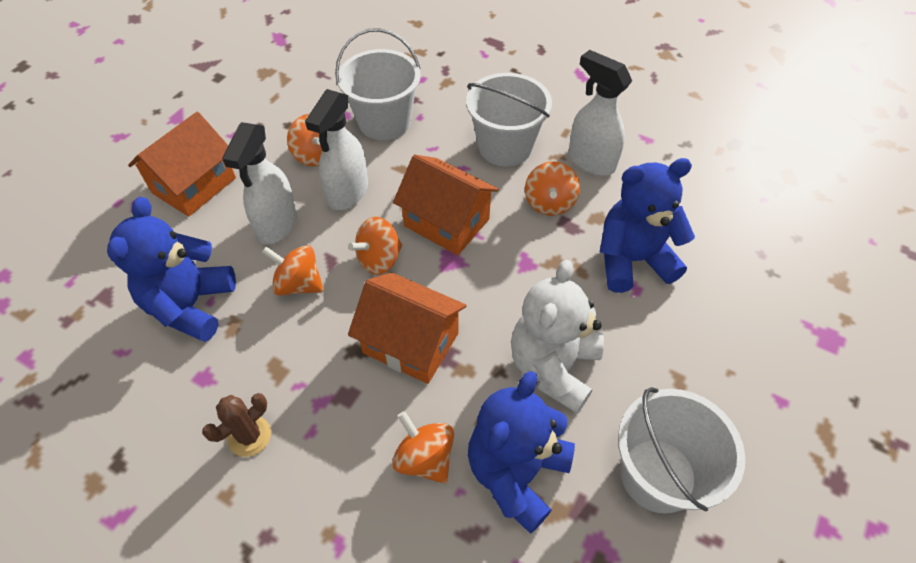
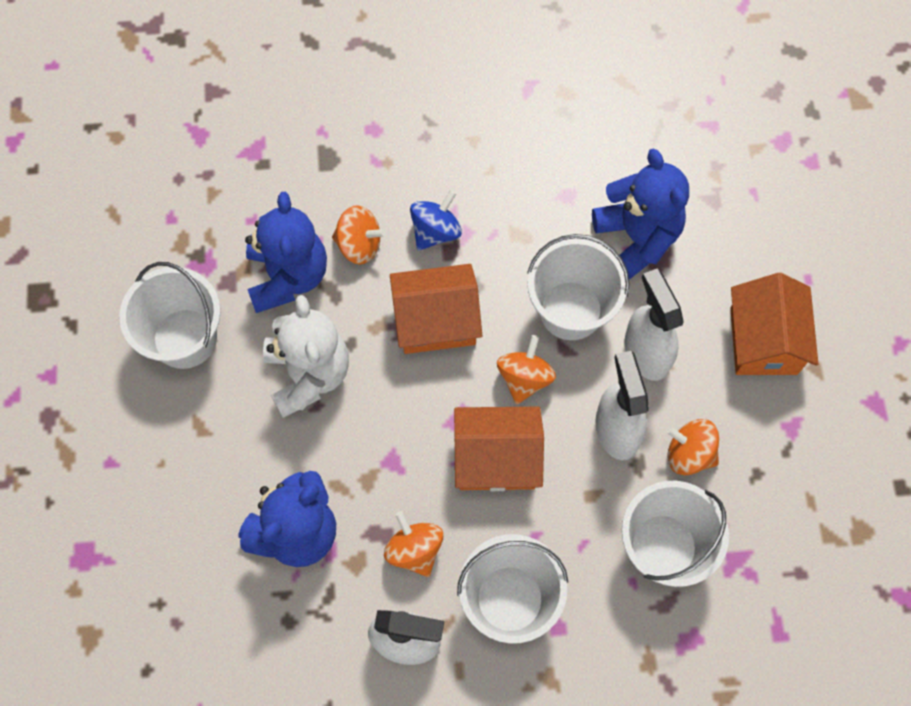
camera: 145 degrees right, 15 degrees up
brown cactus [202,393,271,457] -> none
orange spinning top [262,245,324,295] -> white bucket [527,234,629,340]
none -> blue spinning top [410,190,462,251]

